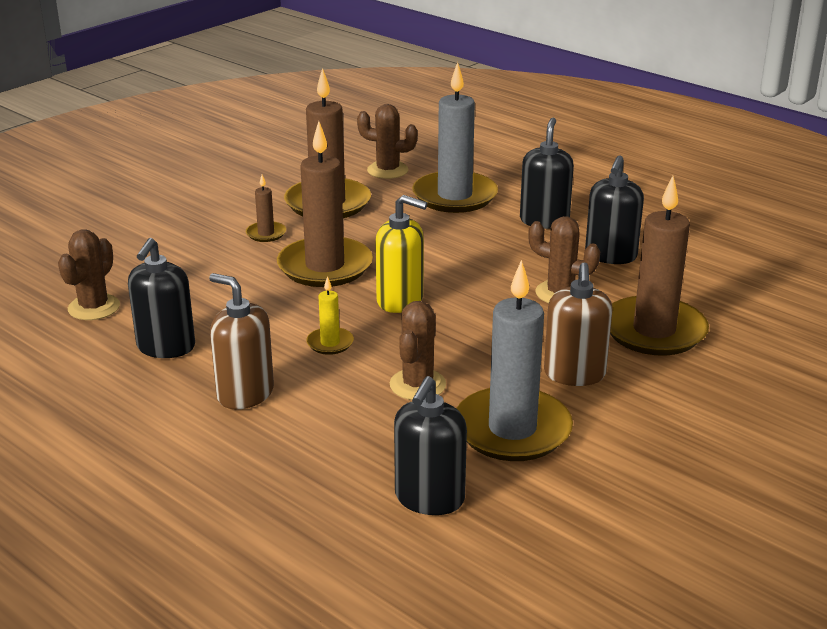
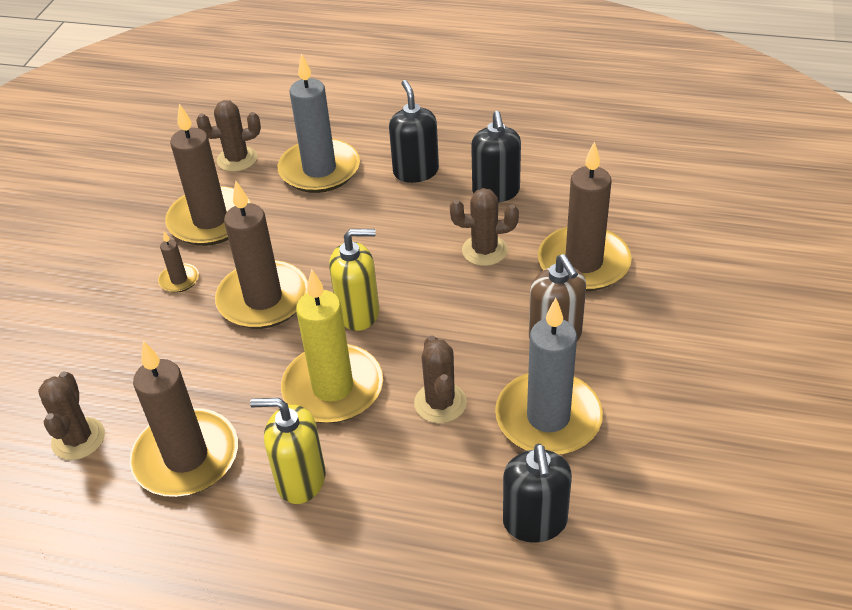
camera: 25 degrees left, 15 degrees up
black soap dispenser [128,238,195,358] -> brown candle [130,341,238,497]
brown soap dispenser [209,273,274,409] -> yellow soap dispenser [250,398,326,504]
yellow candle [306,276,354,355] -> yellow candle [281,269,383,423], size x2.24

